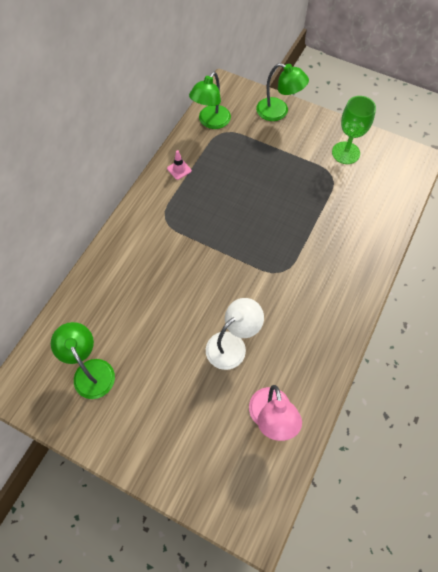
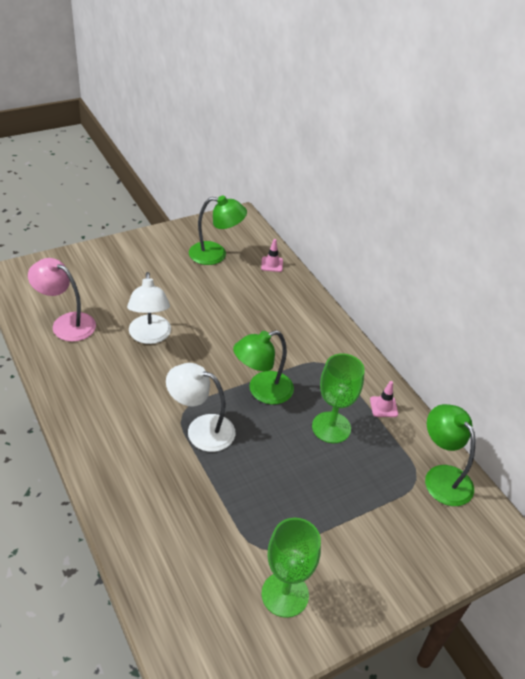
camera: 120 degrees right, 20 degrees down
green lamp [256,63,309,121] -> green lamp moved to [233,330,294,404]
none -> white lamp [166,363,235,452]
none -> pink traffic cone [261,239,283,272]
none -> green goblet [312,353,365,443]

